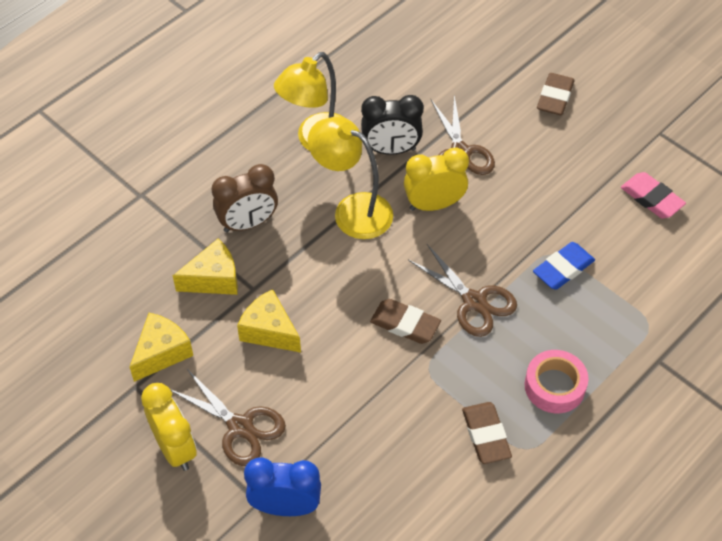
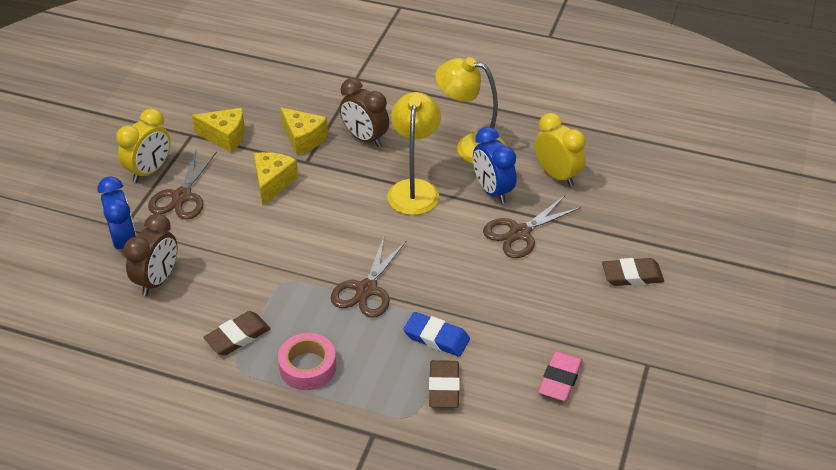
camera: 65 degrees right, 10 degrees down
black clock [361,95,424,155] -> blue clock [473,127,516,204]
brown eraser [370,299,441,344] -> brown eraser moved to [429,360,460,408]
yellow clock [404,148,469,211] -> yellow clock moved to [535,113,586,187]
none -> brown clock [123,213,177,296]

